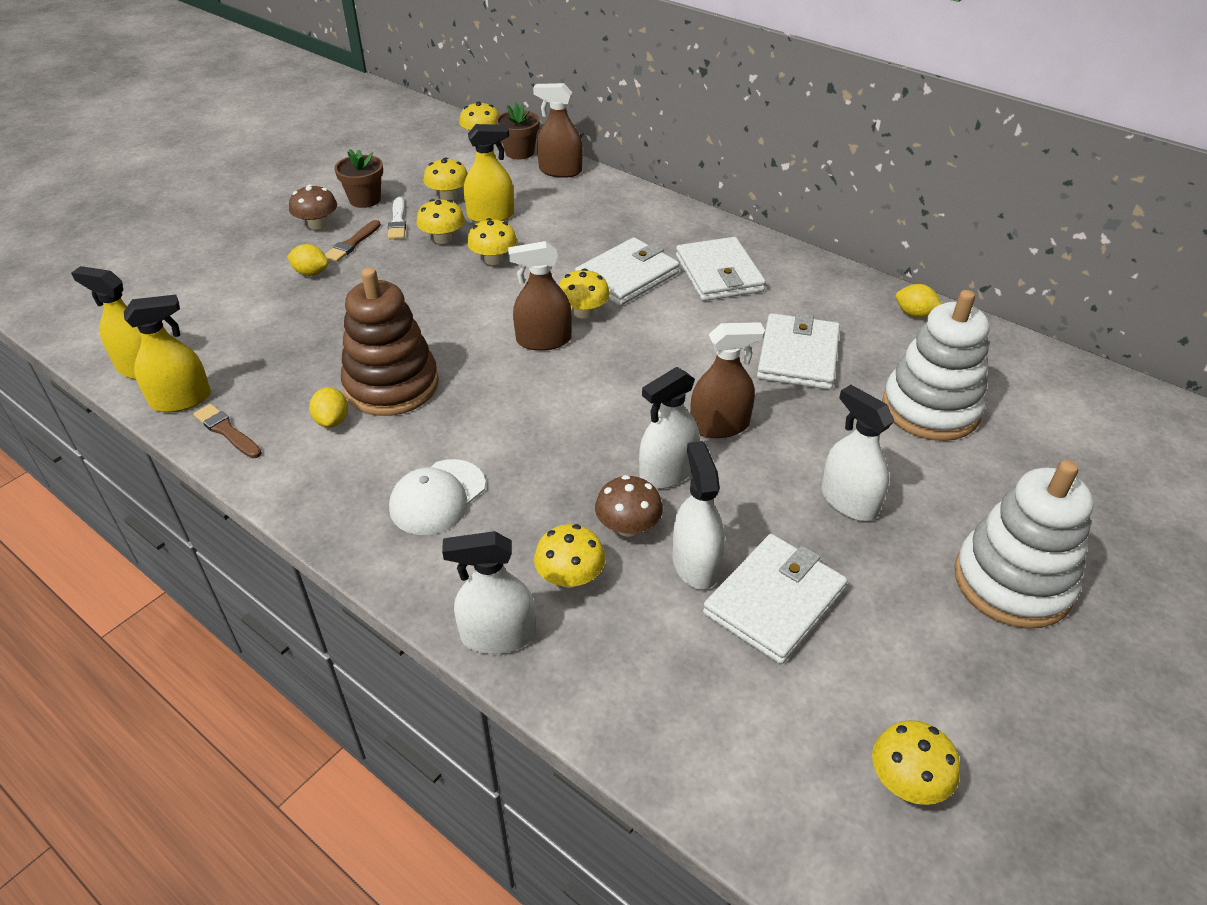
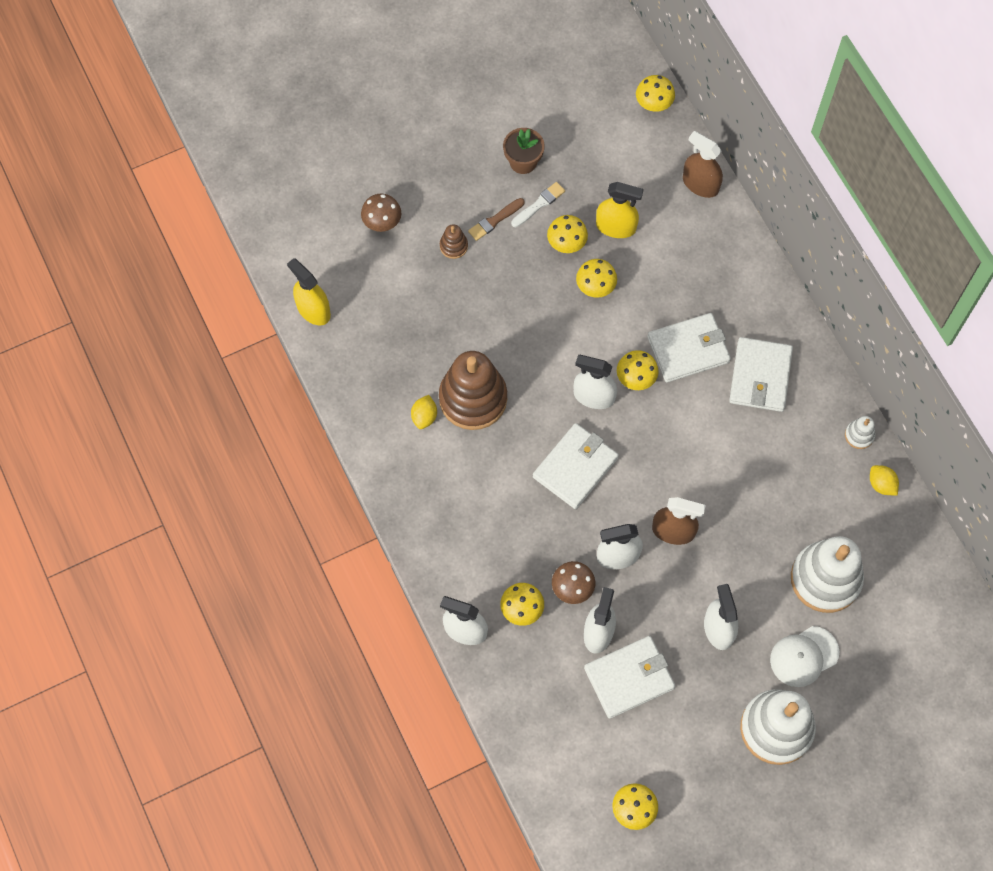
camera: 25 degrees right, 25 degrees up
yellow spray bottle [124,295,211,412] -> none
brown brush [193,404,262,458] -> none
yellow lemon [287,244,328,276] -> brown stacking toy [440,224,468,259]
brown mushroom [289,185,337,230] -> brown mushroom moved to [361,194,401,232]
white brush [388,197,406,239] -> white brush turned 150 degrees counterclockwise [511,182,565,227]
white cap [389,459,486,535] -> white cap moved to [770,626,839,687]
yellow mushroom [423,157,468,200] -> none
brown flower pot [495,102,540,159] -> none
brown spray bottle [508,241,572,351] -> white spray bottle [574,355,617,409]
white wallet [757,313,840,390] -> white wallet moved to [533,423,619,509]
none -> white stacking toy [845,416,875,449]

